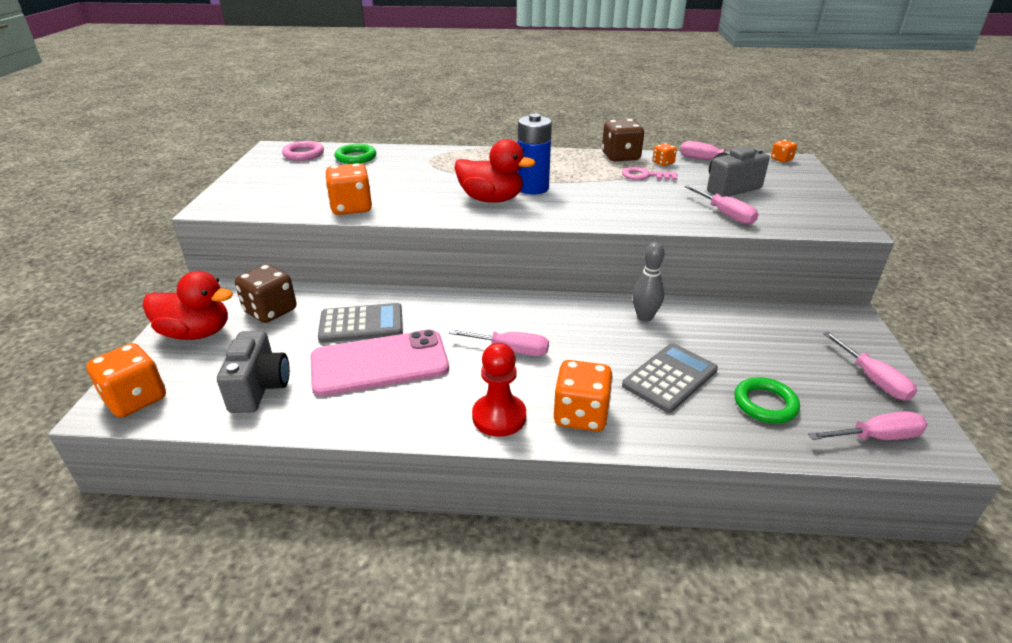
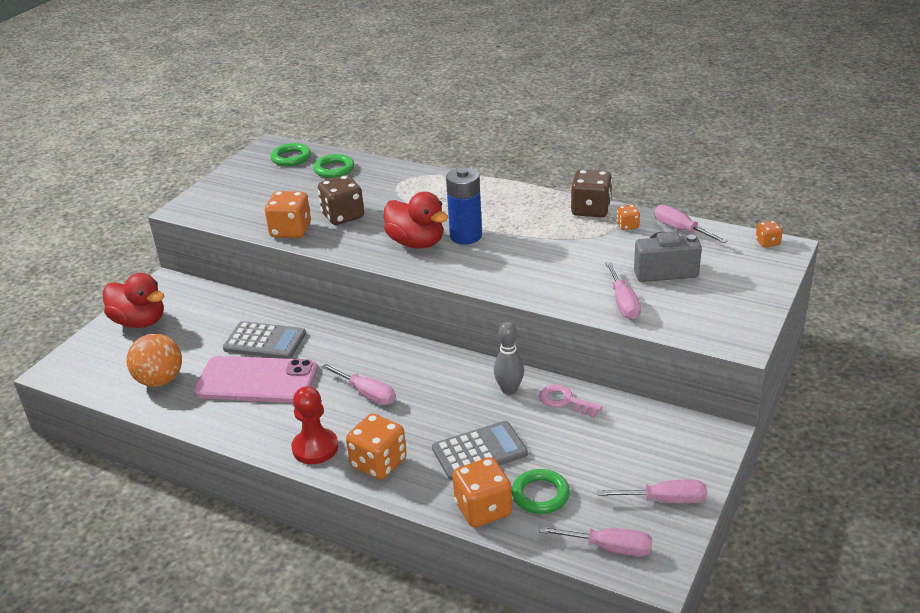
camera: 25 degrees right, 0 degrees up
orange dice [86,343,166,418] -> orange dice moved to [453,457,512,528]
grey camera [217,331,290,413] -> orange ball [127,334,182,387]
brown dice [235,264,297,323] -> brown dice moved to [318,175,364,225]
pink ring [282,141,324,161] -> green ring [271,143,311,166]
pink key [622,167,678,180] -> pink key moved to [539,384,602,418]
pink screwdriver [823,332,917,401] -> pink screwdriver turned 90 degrees counterclockwise [597,479,707,504]

